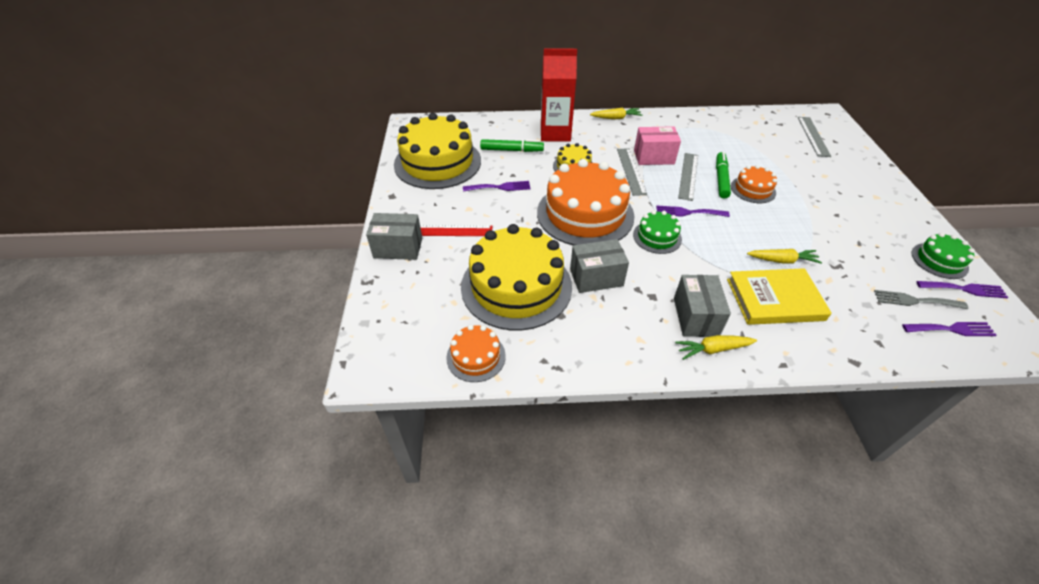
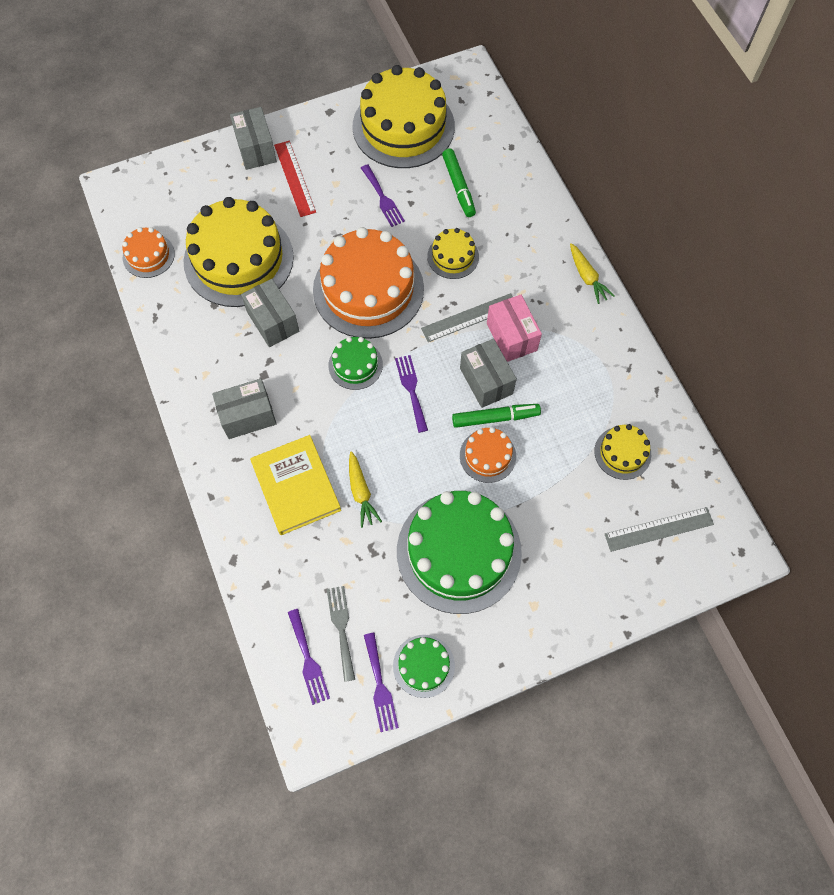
camera: 70 degrees right, 20 degrees up
red carton [541,48,577,142] -> none
yellow carrot [675,335,757,360] -> none
grey ruler [678,153,698,201] -> grey box [460,339,517,408]
none -> green cake [397,491,522,614]
none -> yellow cake [594,424,651,480]

